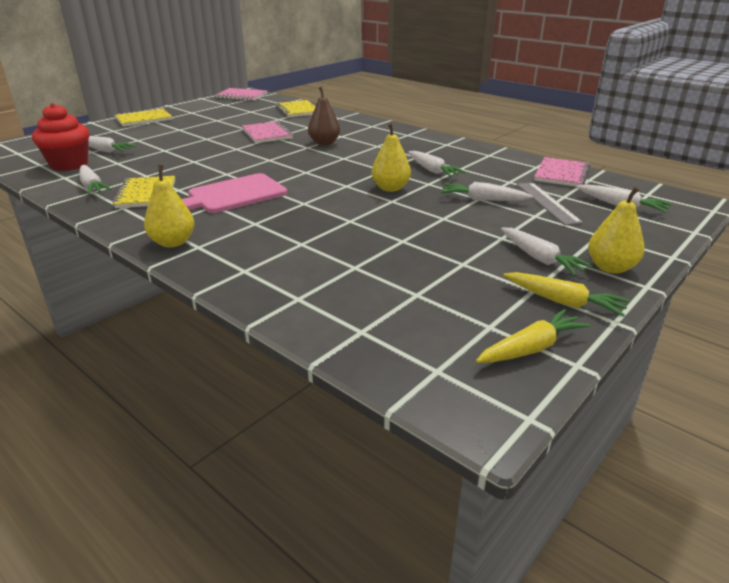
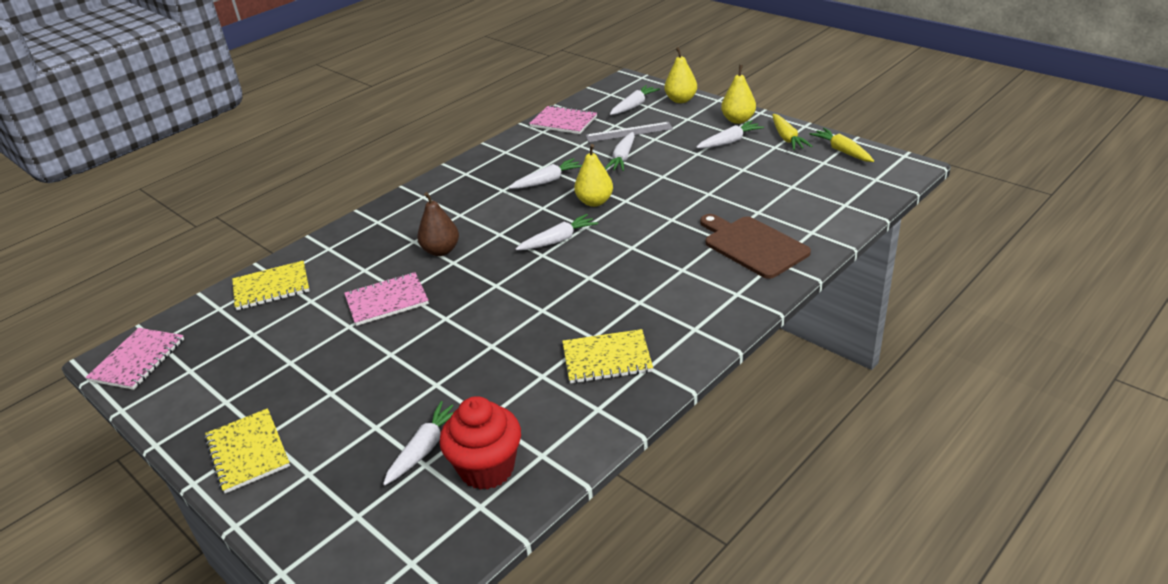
camera: 85 degrees left, 5 degrees up
white carrot [79,165,111,194] -> white carrot moved to [516,214,598,250]
yellow pear [144,165,195,247] -> yellow pear moved to [664,47,697,103]
pink cutting board [182,173,287,213] -> none
yellow carrot [503,272,630,316] -> yellow carrot turned 135 degrees clockwise [772,114,812,150]
none -> brown cutting board [700,214,811,279]

